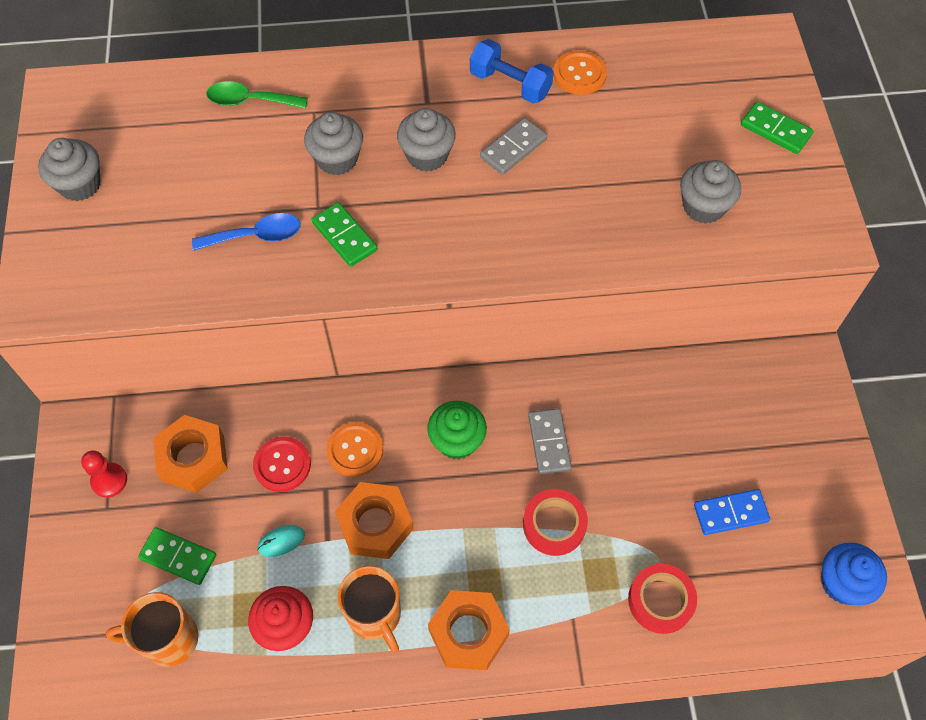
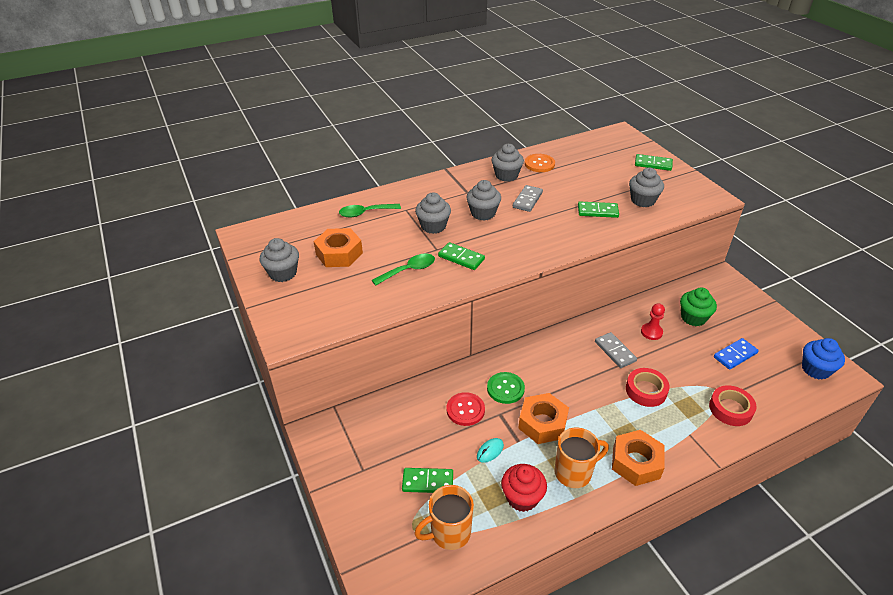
camera: 20 degrees left, 20 degrees down
red pawn [81,450,127,498] -> red pawn moved to [641,303,665,340]
orange nut [153,415,228,493] -> orange nut moved to [314,228,363,267]
blue spoon [192,213,301,251] -> green spoon [372,254,435,286]
orange button [326,422,383,477] -> green button [487,372,525,404]
orange mug [338,565,401,653] -> orange mug turned 60 degrees counterclockwise [554,427,609,488]
green cupcake [427,401,487,459] -> green cupcake moved to [680,287,717,326]
blue dumbbell [470,39,554,104] -> grey cupcake [492,144,524,182]
none -> green domino [578,202,619,218]

